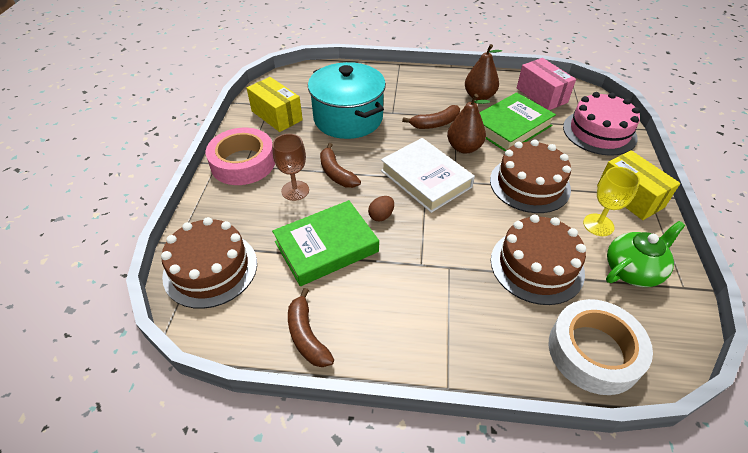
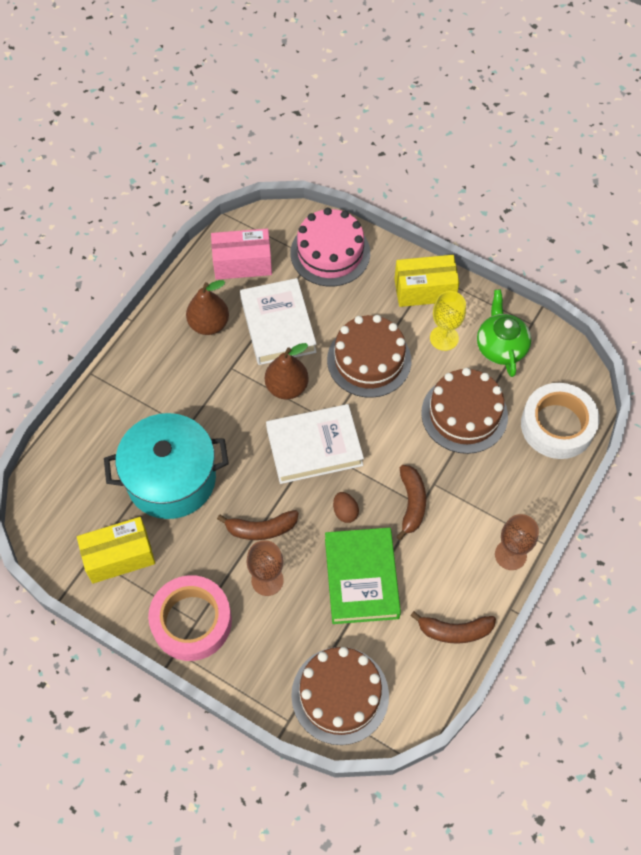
camera: 65 degrees left, 15 degrees up
brown banana [402,105,460,129] -> brown banana moved to [396,465,426,540]
green book [479,92,556,151] -> white book [240,278,316,365]
none -> brown goblet [495,514,539,570]

